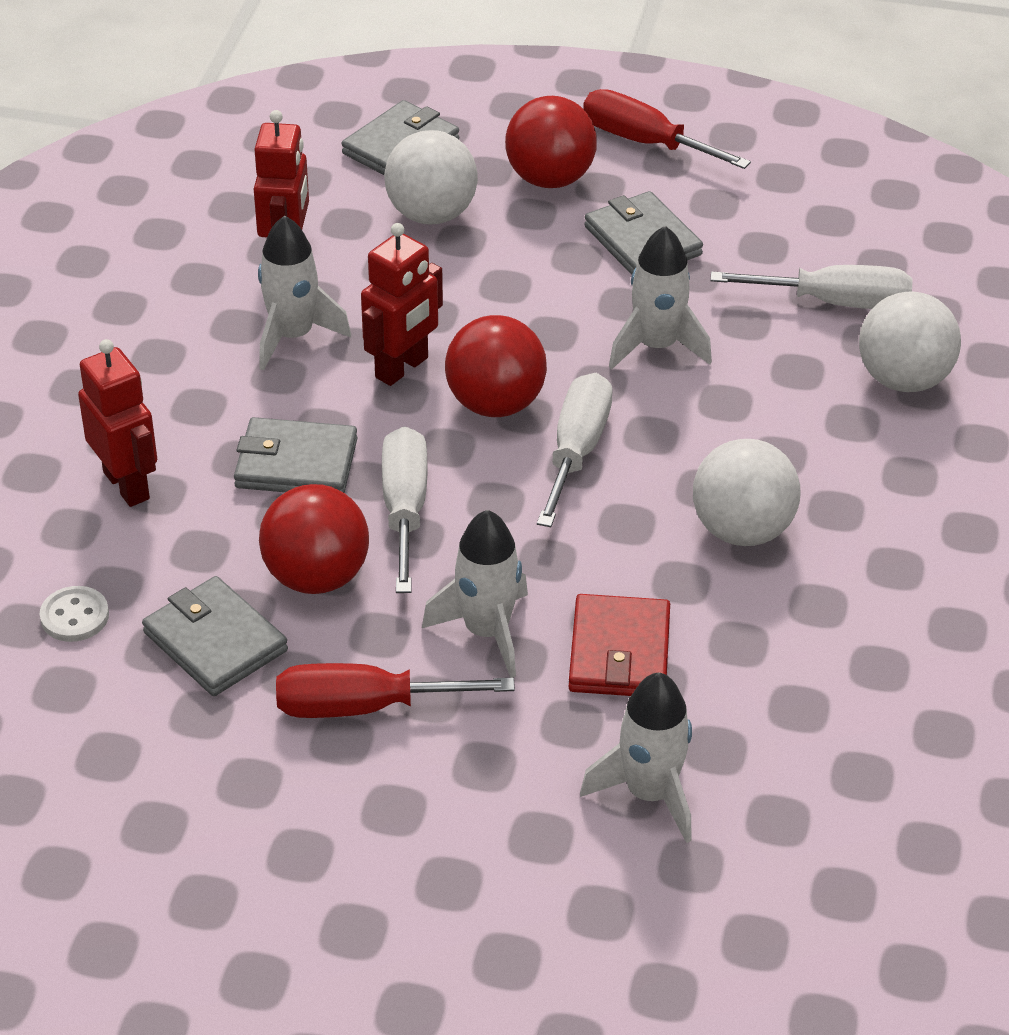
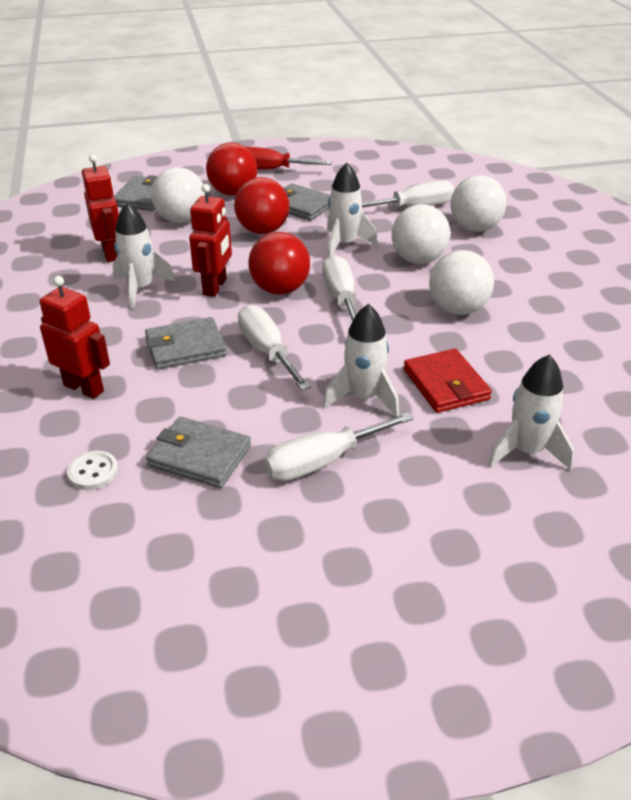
camera: 25 degrees left, 5 degrees down
red ball [259,484,369,594] -> red ball moved to [234,177,289,234]
red screwdriver [276,663,515,718] -> white screwdriver [264,412,414,481]
none -> white ball [392,204,450,264]

